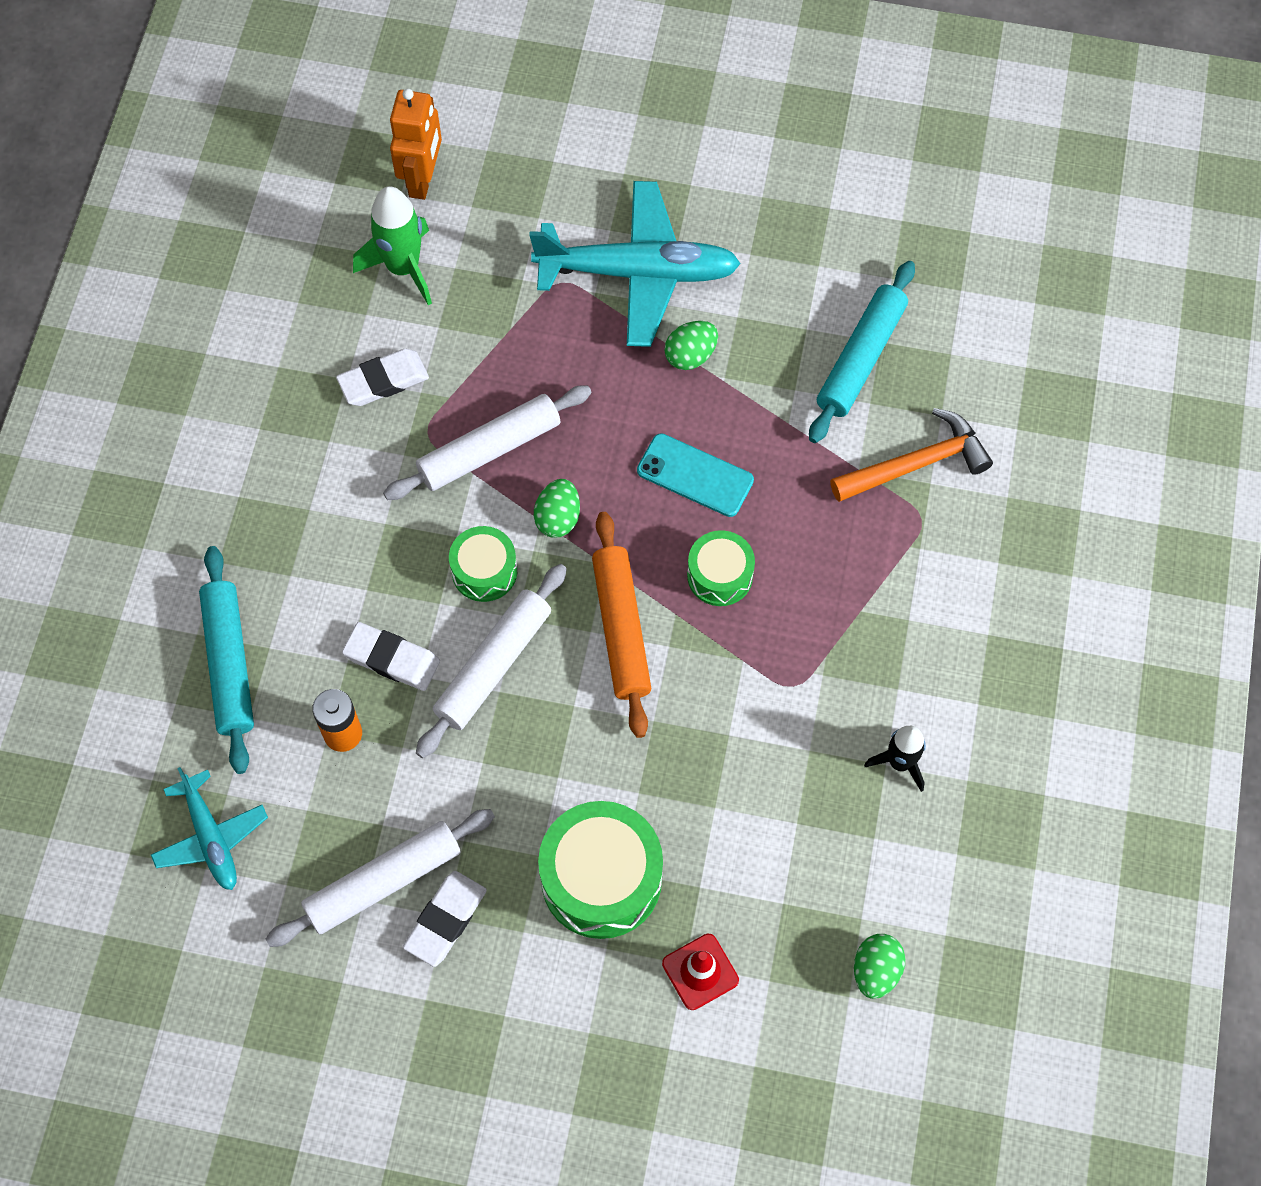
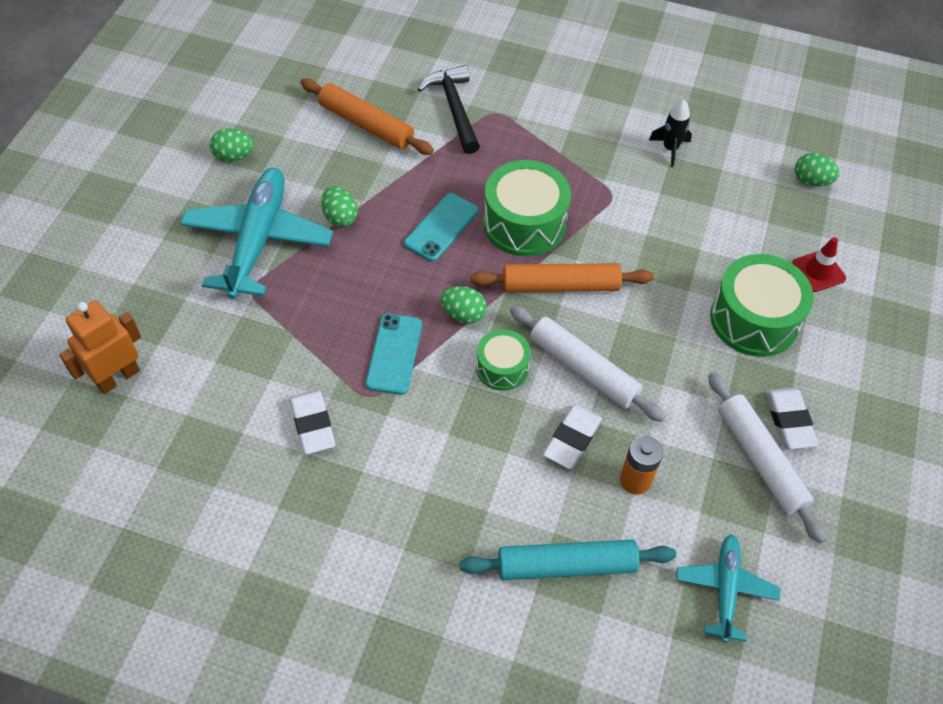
camera: 85 degrees left, 10 degrees down
turquoise plane [151,767,268,890] -> turquoise plane turned 60 degrees counterclockwise [676,534,780,642]
green rocket [353,186,432,305] -> none
white rolling pin [383,385,591,500] -> turquoise phone [366,314,422,395]
orange robot [390,88,442,200] -> orange robot turned 60 degrees counterclockwise [59,300,141,394]
white eraser [403,871,487,967] -> white eraser turned 45 degrees clockwise [766,388,818,449]
green drum [687,530,755,606] -> green drum [483,160,571,257], size x1.73
turquoise rolling pin [809,261,915,443] -> orange rolling pin [300,78,434,155]
orange hammer [830,408,993,502] -> black hammer [418,65,480,154]
none -> green egg [210,128,254,162]

